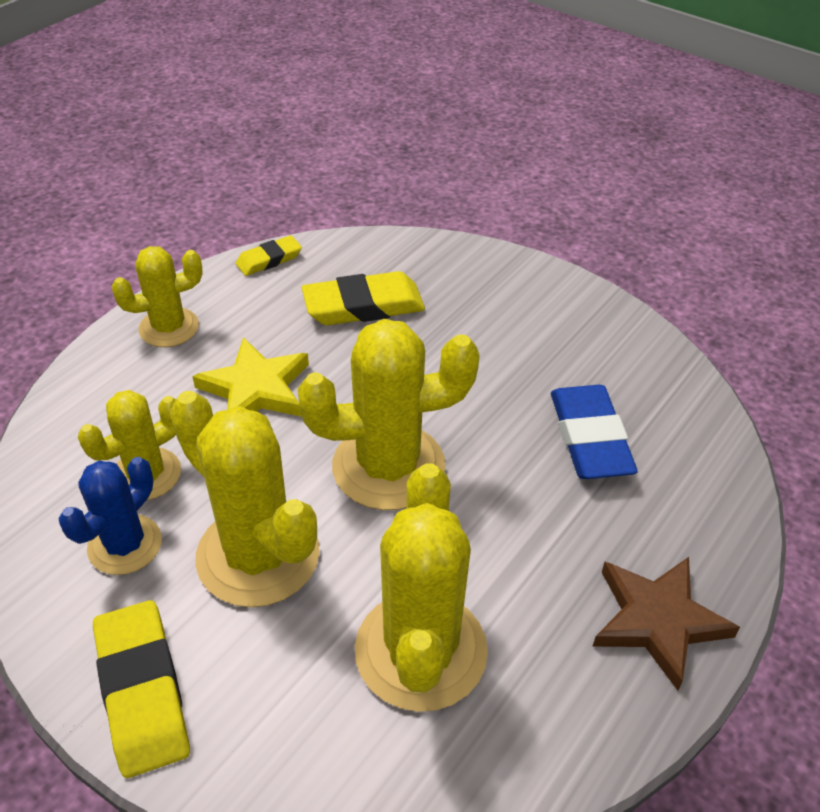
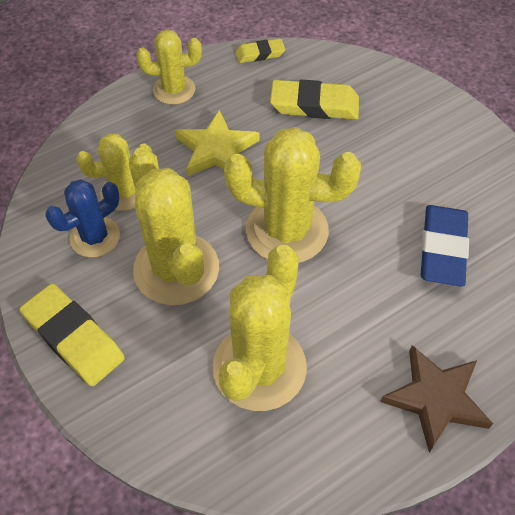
camera: 20 degrees right, 10 degrees up
yellow eraser [93,600,190,778] -> yellow eraser turned 45 degrees counterclockwise [20,283,125,386]

